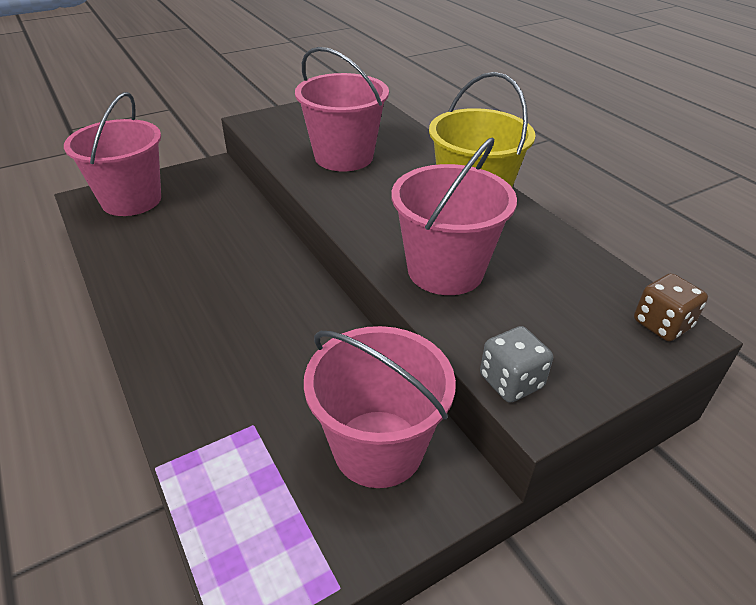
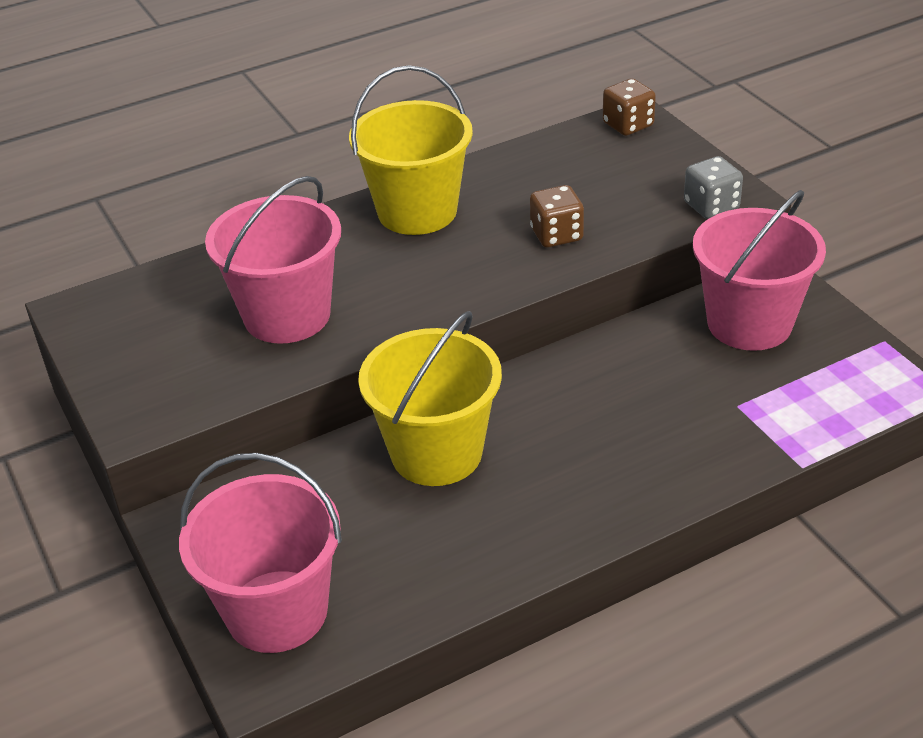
camera: 85 degrees left, 0 degrees up
pink bucket [392,138,517,295] -> brown dice [530,185,584,248]
none -> yellow bucket [358,311,502,486]

